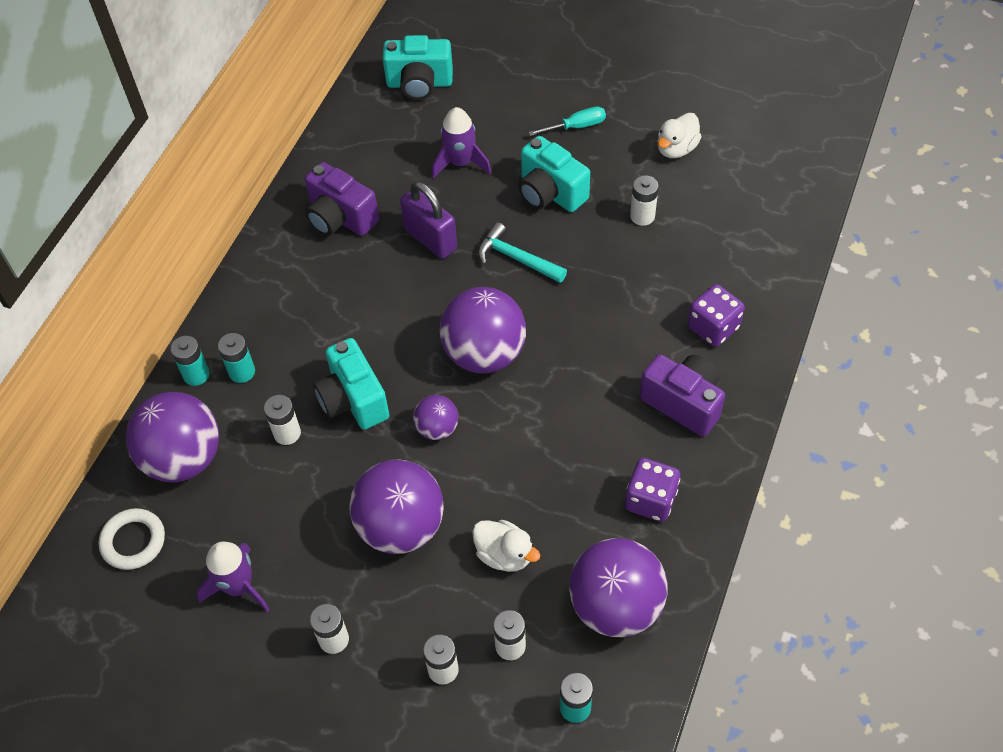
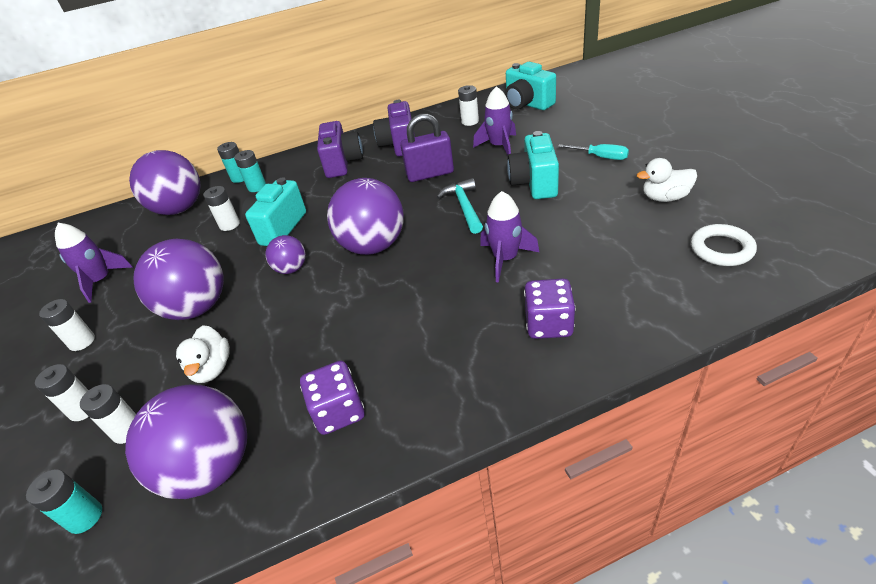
camera: 50 degrees right, 15 degrees down
white ring [99,508,165,570] -> white ring moved to [691,224,757,266]
purple padlock [400,181,457,259] -> purple padlock turned 75 degrees clockwise [400,114,454,182]
white battery [630,175,659,226] -> white battery moved to [458,85,479,126]
purple camera [640,354,725,437] -> purple camera moved to [317,121,363,178]
none -> purple rocket [480,191,539,282]

